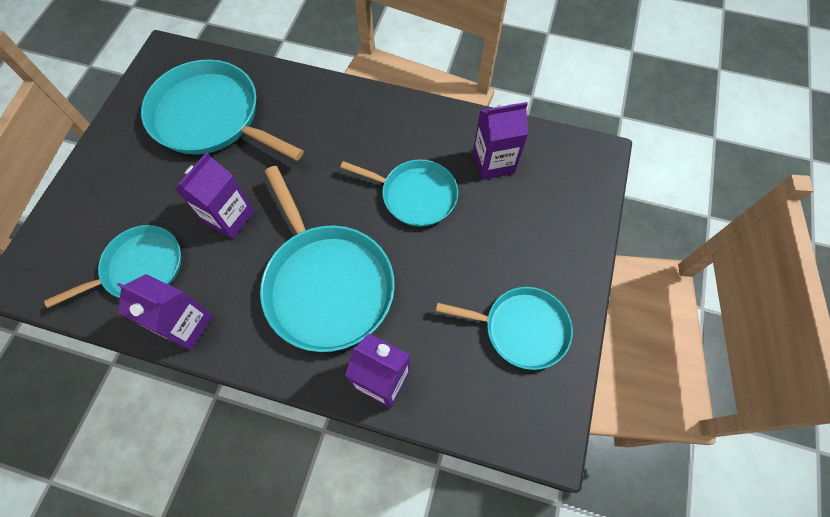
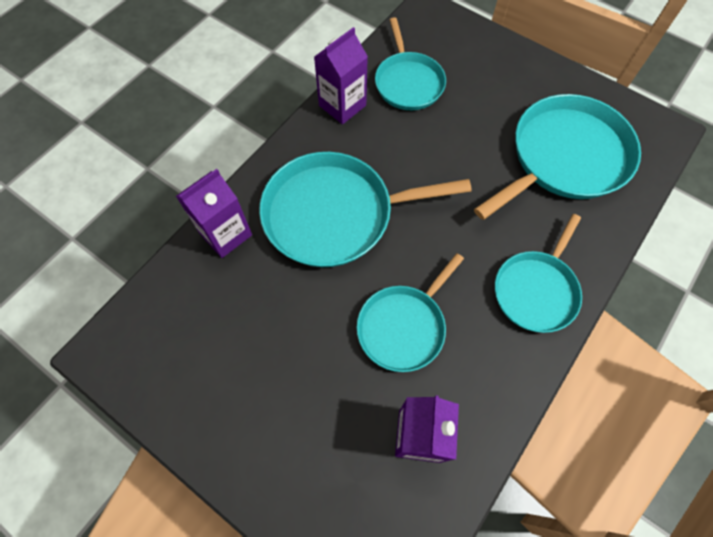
camera: 110 degrees right, 0 degrees up
purple carton [174,152,254,239] -> none
turquoise pan [436,287,573,370] -> turquoise pan moved to [495,214,582,333]

